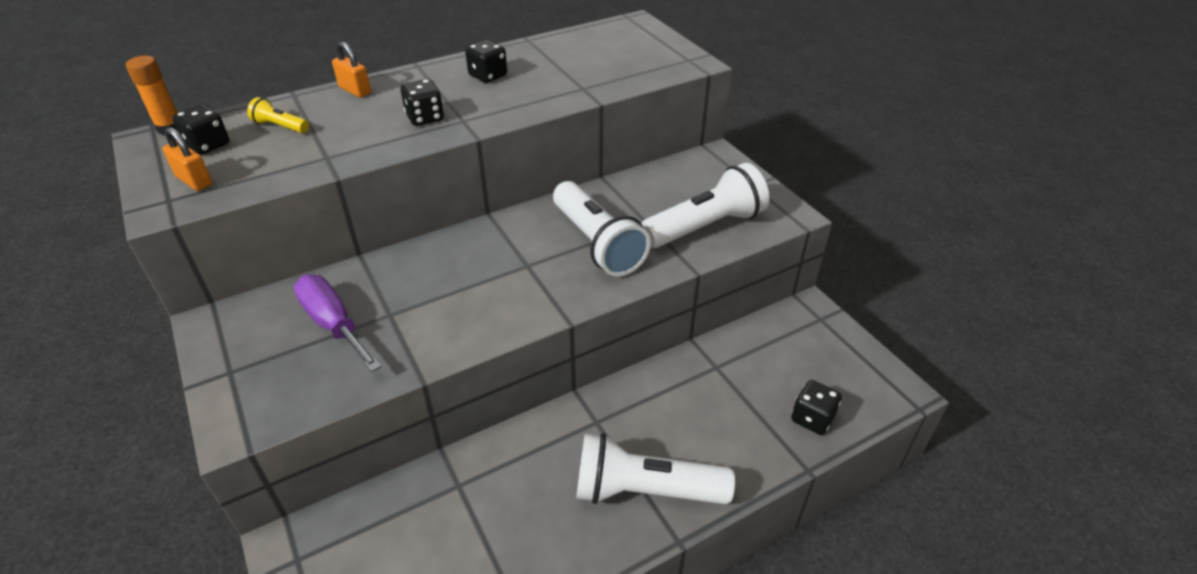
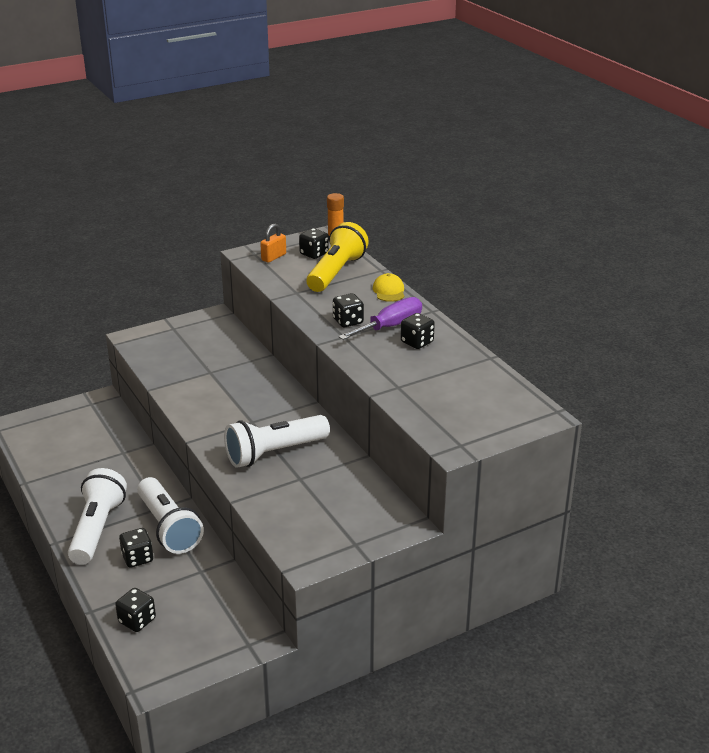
camera: 90 degrees right, 10 degrees down
yellow flashlight [247,97,309,133] -> yellow flashlight [306,222,369,292], size x2.21
purple screwdriver [294,275,382,372] -> purple screwdriver moved to [338,297,422,340]
orange padlock [332,41,371,98] -> yellow cap [373,273,404,302]
white flashlight [641,163,769,248] -> white flashlight moved to [137,477,204,554]
none -> black dice [119,528,153,568]

